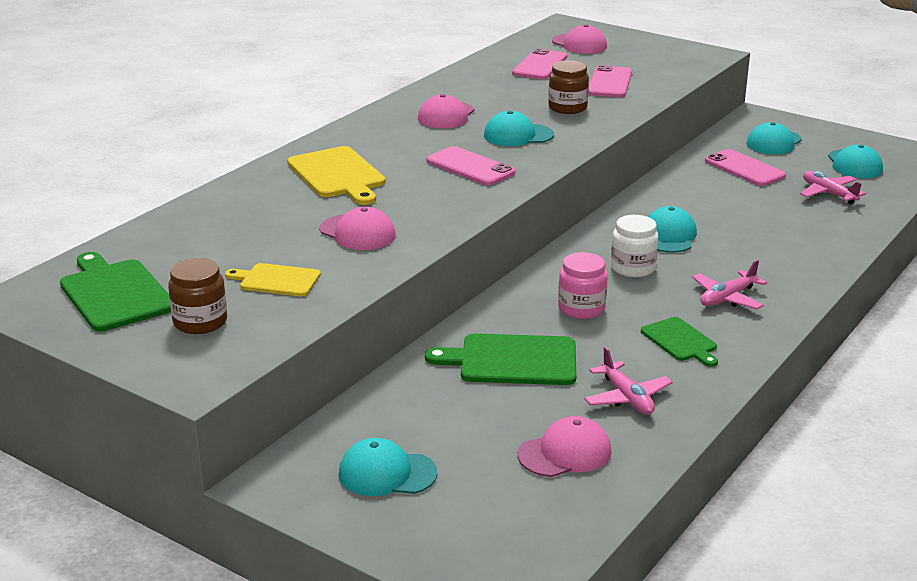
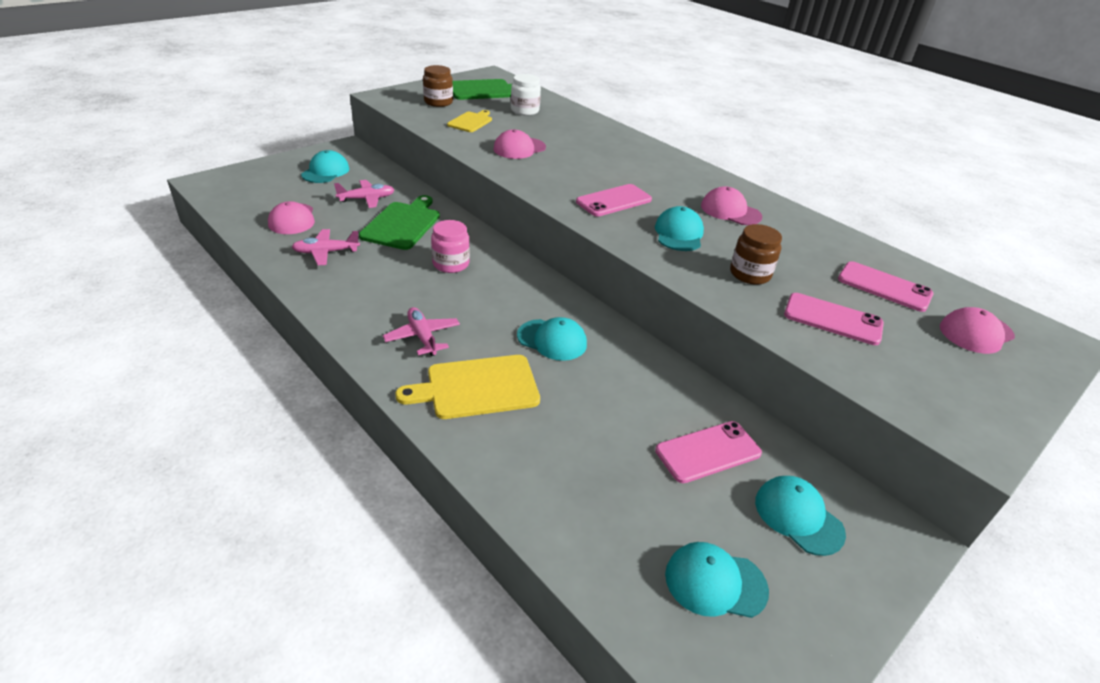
camera: 100 degrees right, 10 degrees up
yellow cutting board [287,146,385,205] -> yellow cutting board moved to [395,355,540,419]
white jar [611,215,658,277] -> white jar moved to [511,74,541,116]
green cutting board [641,317,718,367] -> none
pink plane [800,171,866,205] -> pink plane moved to [334,180,394,208]

